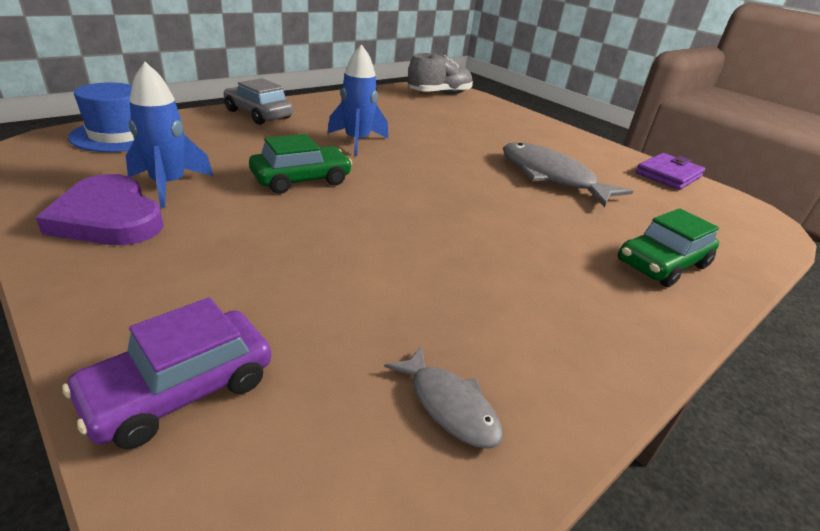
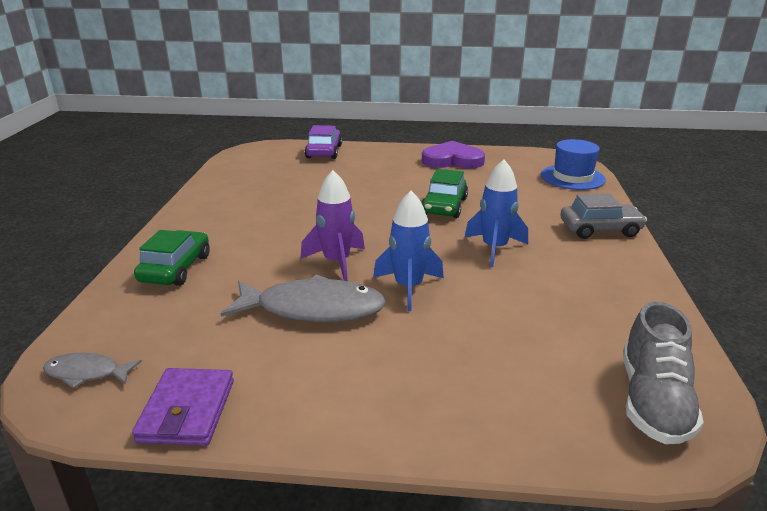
camera: 140 degrees right, 5 degrees down
blue rocket [126,62,213,208] -> blue rocket moved to [373,191,444,311]
grey fish [384,345,503,449] -> grey fish moved to [43,353,142,389]
none -> purple rocket [300,170,365,281]

